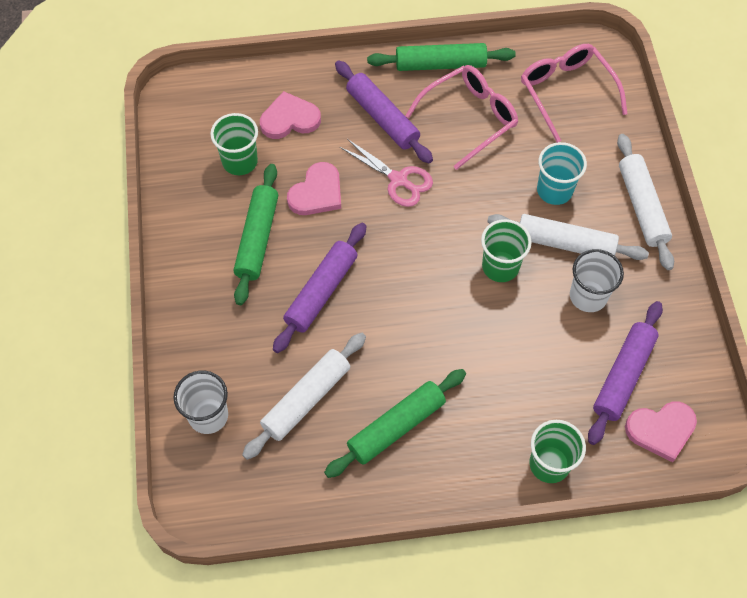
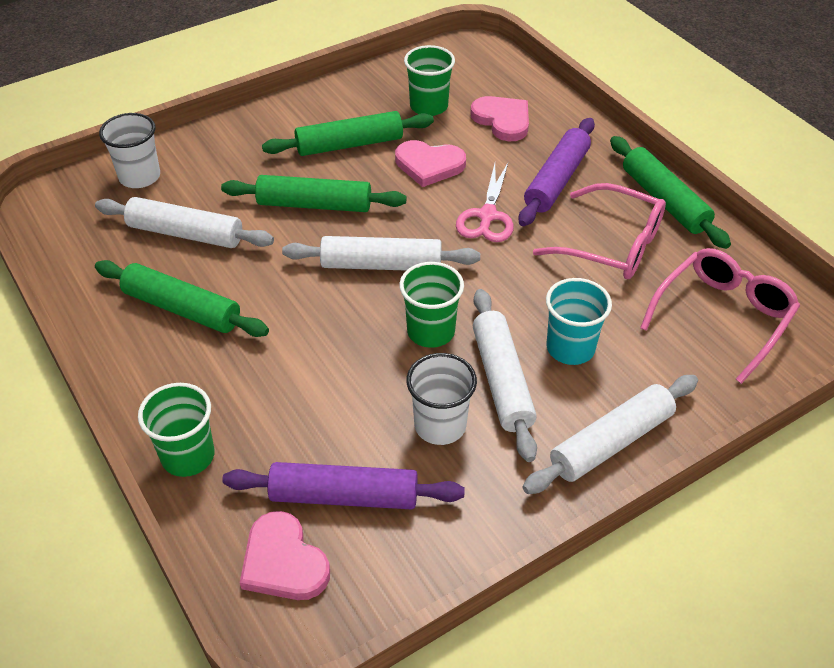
camera: 65 degrees right, 15 degrees down
purple rolling pin [273,223,367,353] -> green rolling pin [221,175,407,212]
none -> white rolling pin [282,236,480,271]

